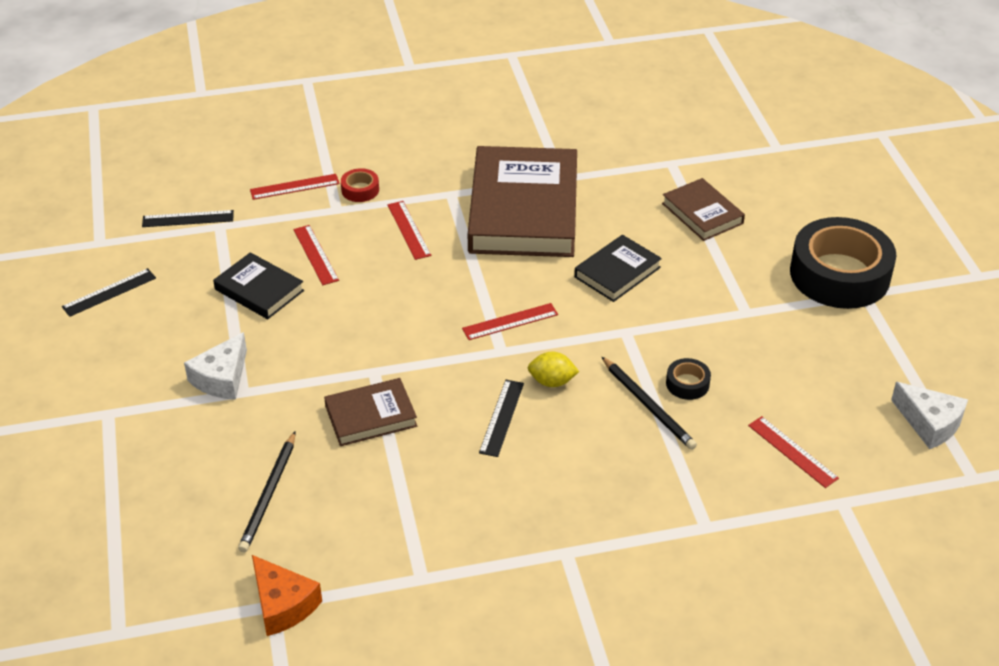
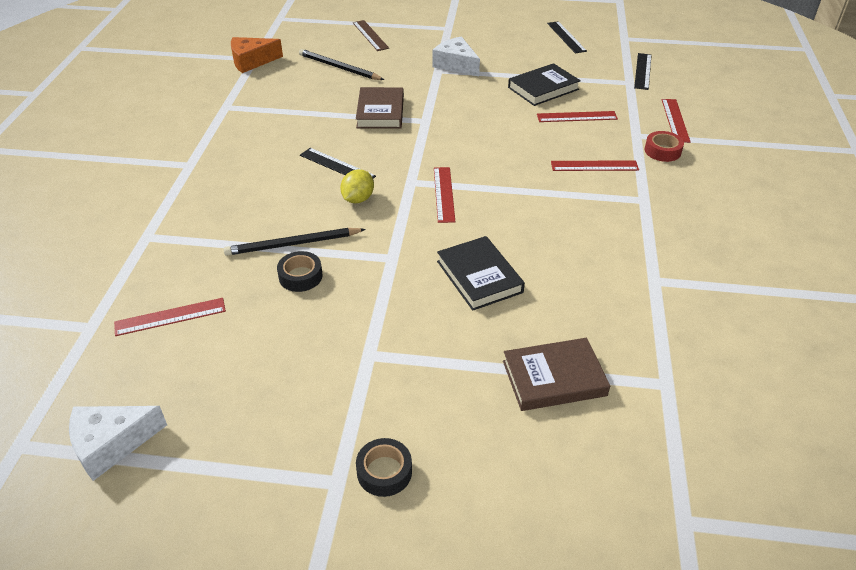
camera: 110 degrees right, 0 degrees up
brown book [468,146,577,257] -> none
black tape [790,217,896,309] -> black tape [356,438,412,497], size x0.41
none -> brown ruler [353,20,389,51]

